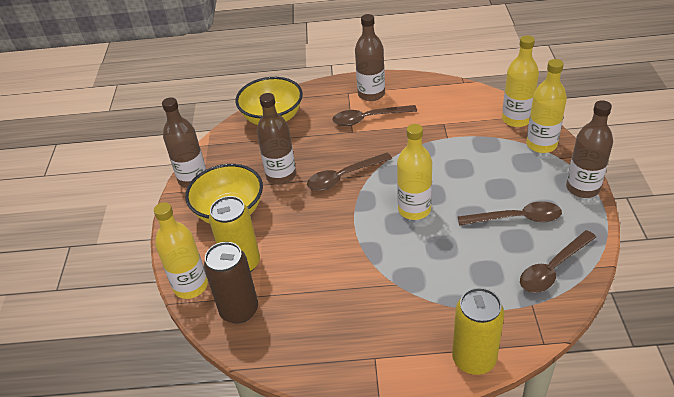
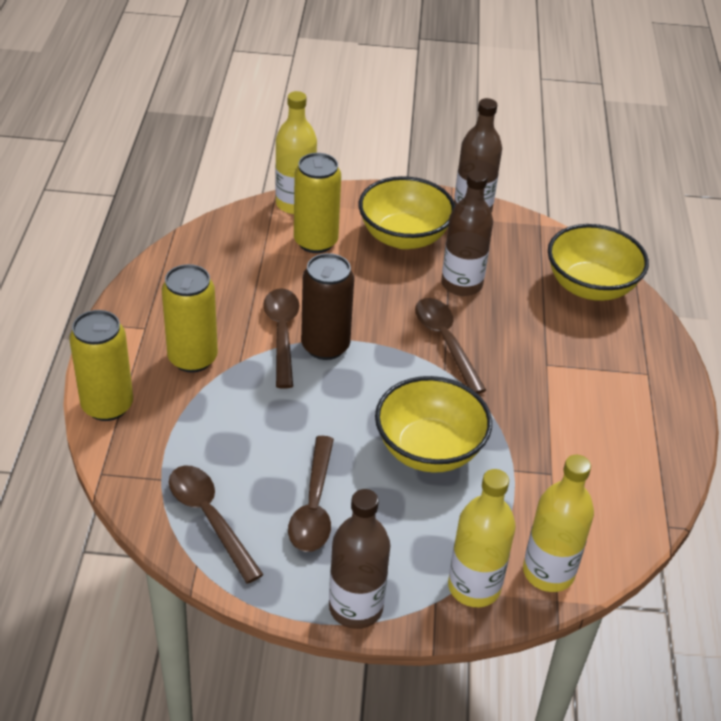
camera: 90 degrees right, 0 degrees up
brown can [204,242,258,324] -> brown can moved to [301,253,354,360]
brown spoon [332,105,417,126] -> brown spoon moved to [263,288,299,389]
brown bottle [355,14,385,101] -> none
yellow bottle [397,124,432,220] -> none
none -> yellow can [162,264,218,373]
none -> yellow bowl [375,376,492,473]

